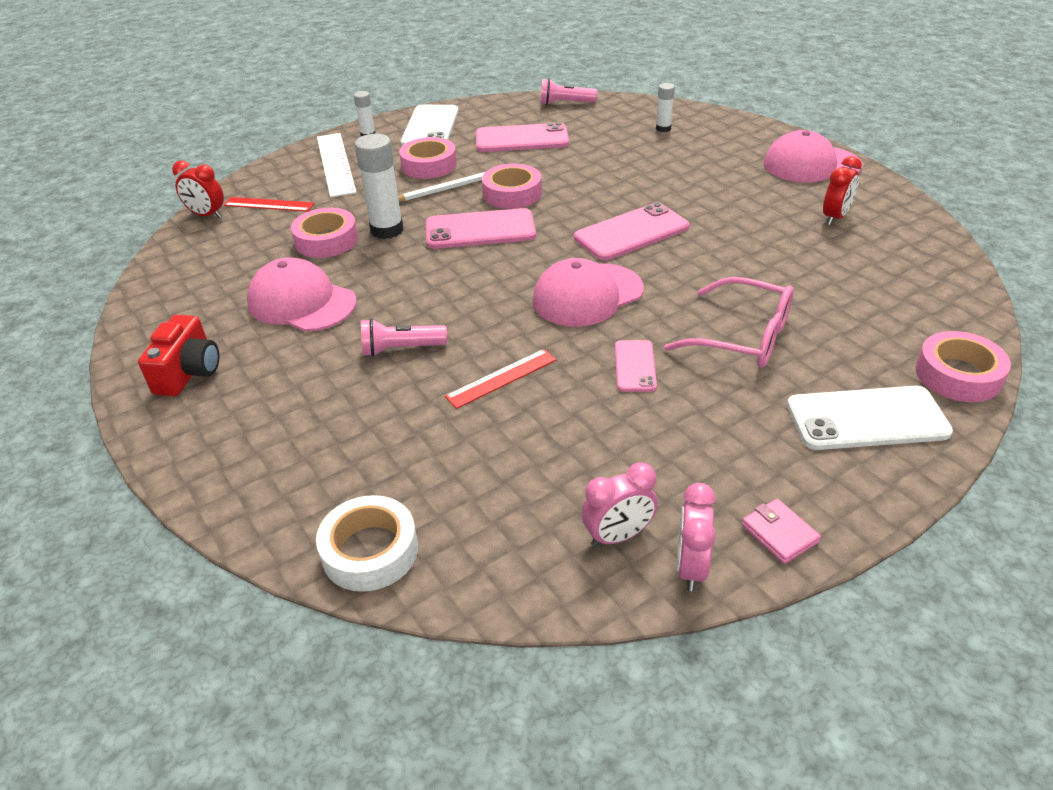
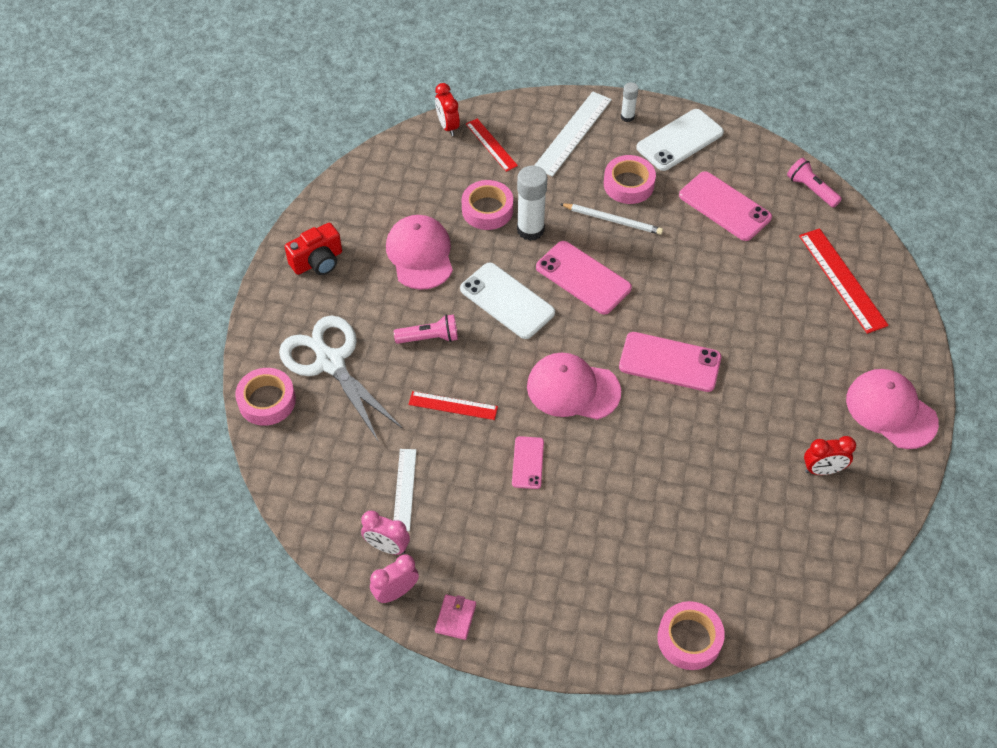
camera: 45 degrees right, 15 degrees up
white tape [316,495,418,592] -> none
pink flashlight [361,319,447,357] -> pink flashlight turned 135 degrees clockwise [394,314,458,344]
pink tape [482,163,542,209] -> pink tape moved to [235,368,296,426]
pink phone [615,340,657,392] -> pink phone turned 45 degrees counterclockwise [512,436,544,489]
white glue stick [656,83,675,132] -> red ruler [799,228,889,334]
pink glasses [664,277,794,368] -> none
white phone [787,386,953,450] -> white phone moved to [460,262,555,339]
none -> white scissors [279,316,402,442]
none -> white ruler [394,449,416,531]

